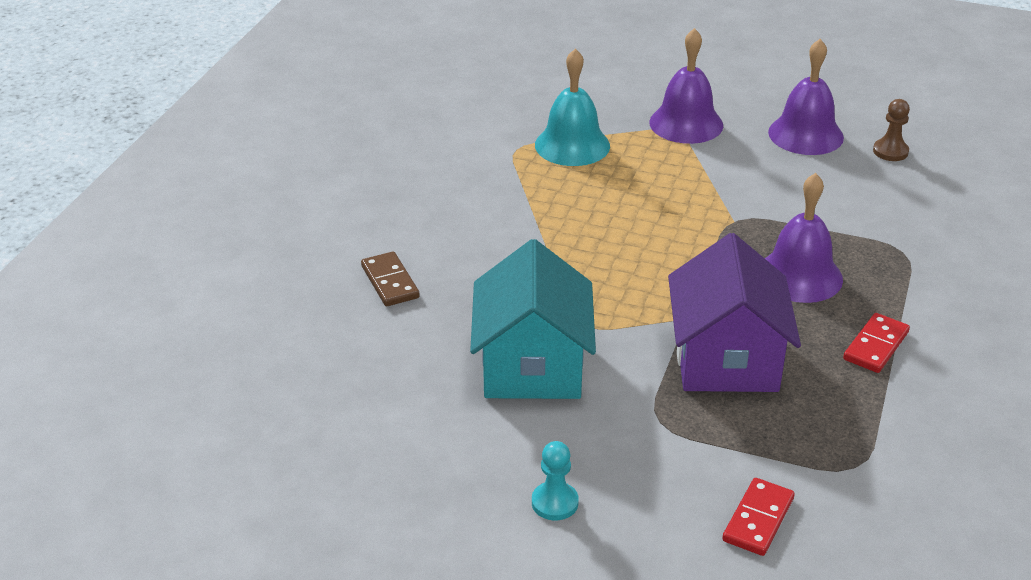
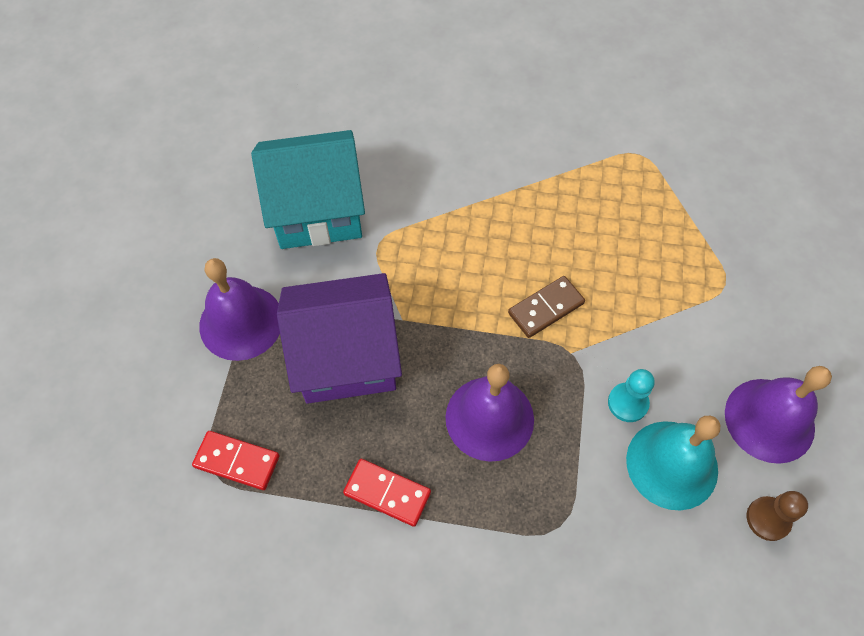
camera: 80 degrees right, 25 degrees up
brown domino [361,252,420,306] -> brown domino moved to [508,276,585,338]
turquoise pawn [532,441,579,520] -> turquoise pawn moved to [608,369,655,422]
turquoise bell [535,49,610,166] -> turquoise bell moved to [626,416,720,511]
purple bell [649,28,723,144] -> purple bell moved to [199,258,280,361]
red domino [722,478,795,556] -> red domino moved to [192,431,279,490]

